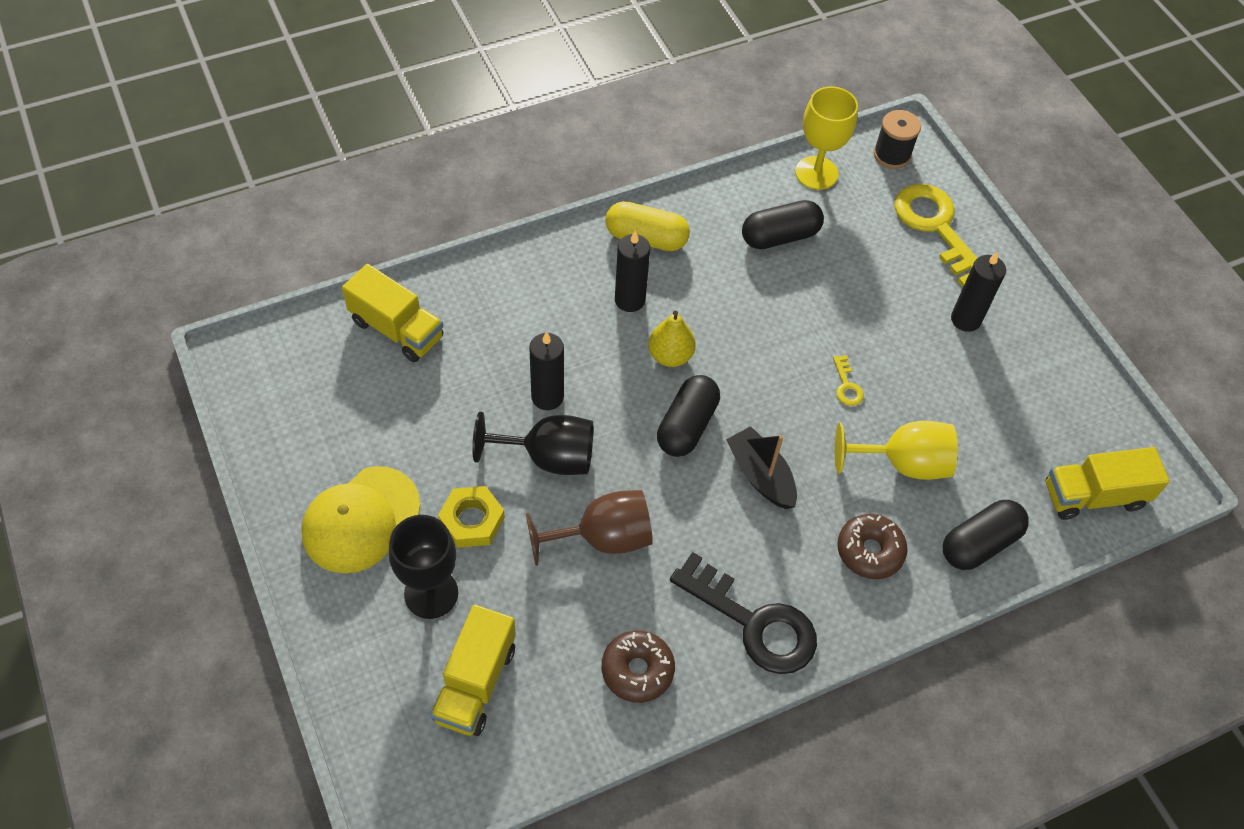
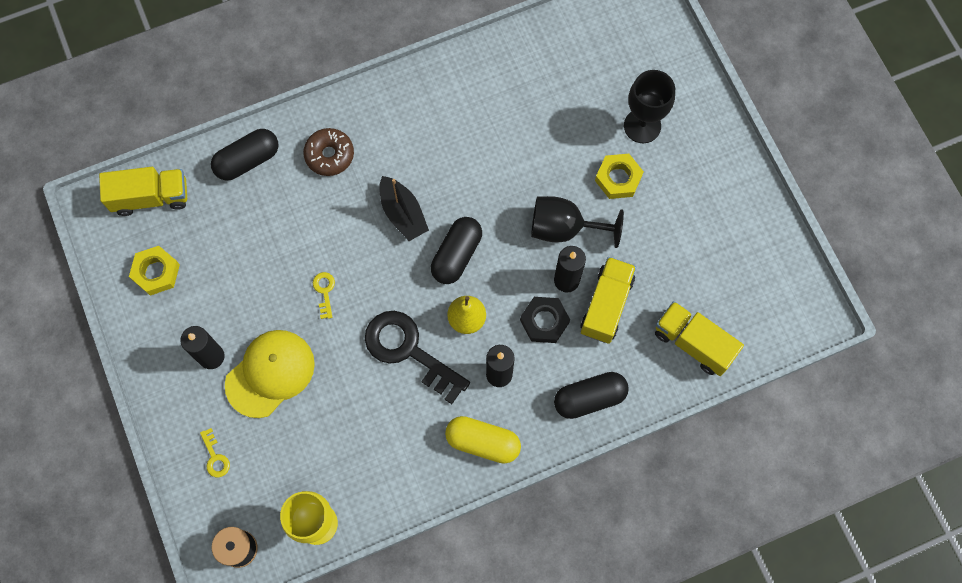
camera: 175 degrees left, 15 degrees up
yellow cap [301,466,420,573] -> yellow cap moved to [225,330,315,418]
yellow truck [430,604,516,736] -> yellow truck moved to [580,257,636,344]
brown goblet [526,490,653,566] -> none
brown donut [602,631,675,703] -> none
black key [670,552,817,674] -> black key moved to [365,311,470,404]
black capsule [742,200,824,249] -> black capsule moved to [554,372,629,419]
yellow goblet [835,421,958,480] -> none
yellow key [894,184,977,287] -> yellow key [200,428,230,478], size x0.42
none -> yellow nut [129,246,180,296]
none -> black nut [520,297,570,343]

